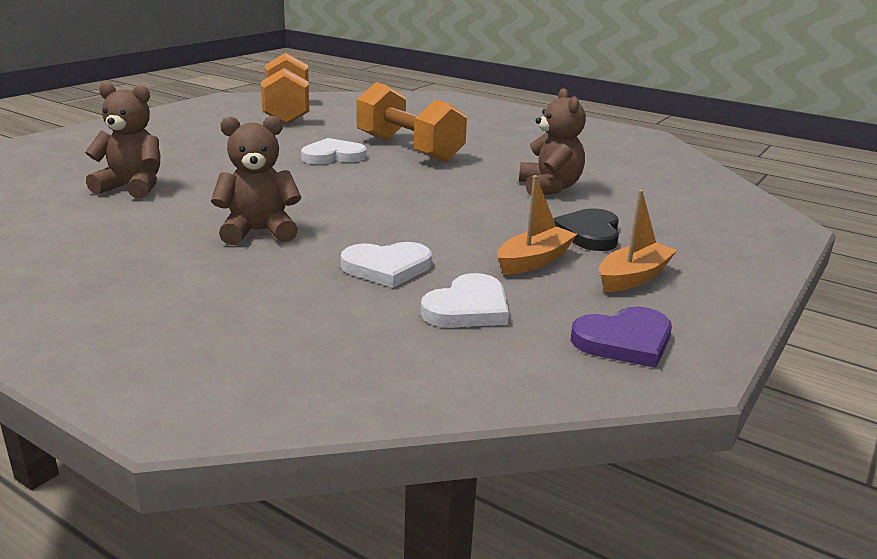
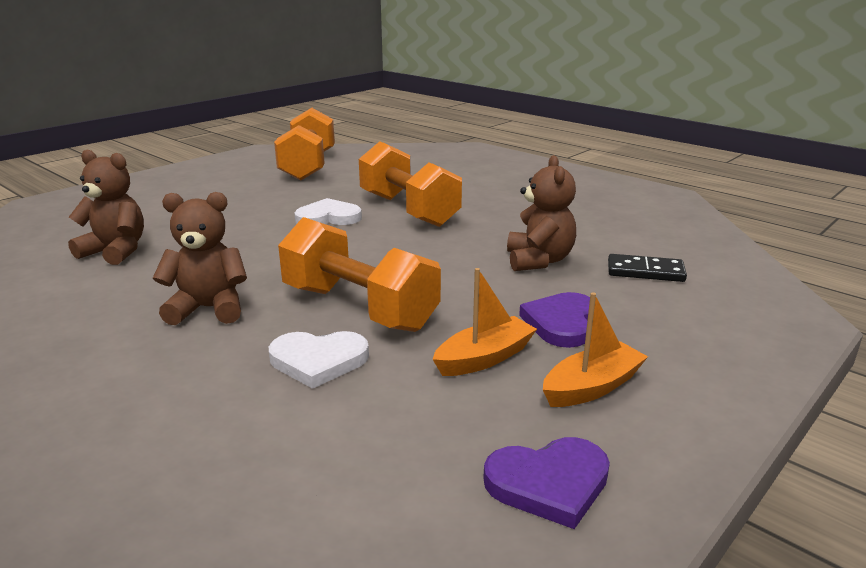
camera: 10 degrees right, 0 degrees up
white heart [421,273,509,328] -> none
black heart [553,208,619,251] -> purple heart [519,292,590,348]
none -> orange dumbbell [278,217,441,332]
none -> black domino [608,254,687,282]

